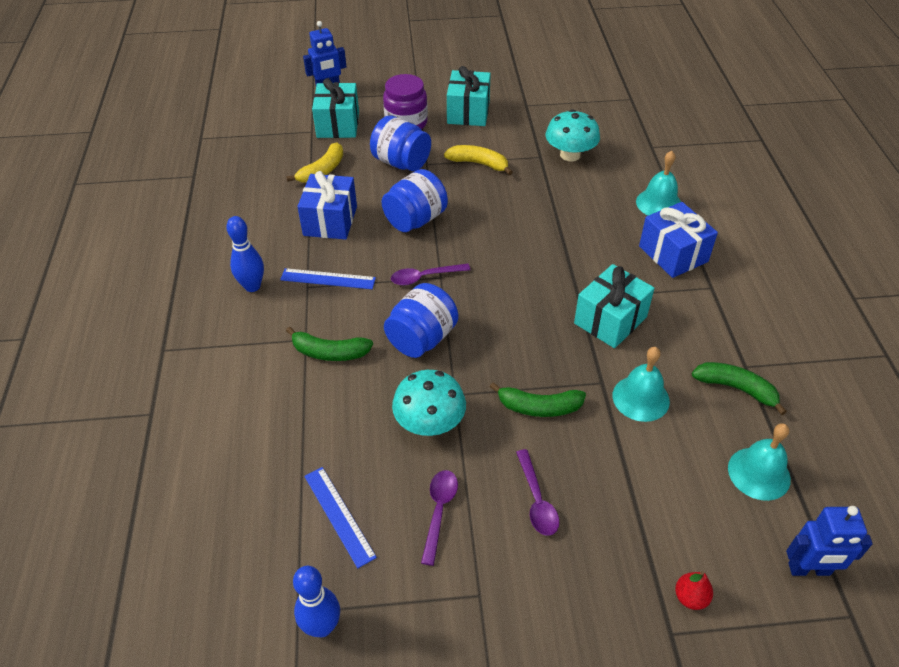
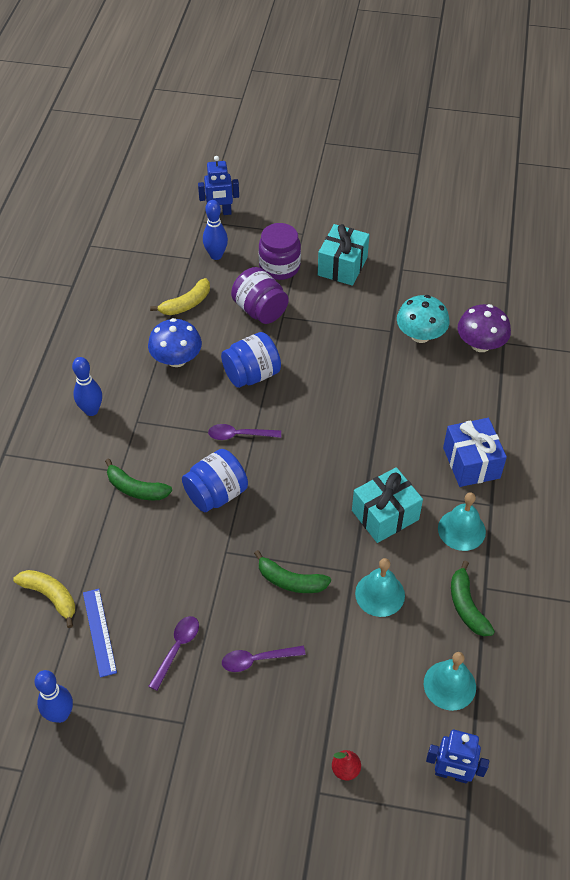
camera: 15 degrees right, 5 degrees up
blue ruler [280,268,376,289] -> none
blue gift [297,171,357,240] -> blue mushroom [148,318,202,367]
turquoise gift [312,78,359,138] -> blue bowling pin [203,200,228,260]
blue jar [370,116,431,171] -> purple jar [231,267,289,324]
turquoise mushroom [392,370,466,436] -> none
yellow banana [444,145,513,175] -> yellow banana moved to [13,570,75,628]
purple spoon [516,449,559,536] -> purple spoon turned 75 degrees clockwise [222,646,306,672]
turquoise bell [636,151,681,216] -> turquoise bell moved to [438,492,486,551]
green banana [692,362,787,415] -> green banana turned 150 degrees counterclockwise [451,561,495,637]
none -> purple mushroom [458,304,511,352]

